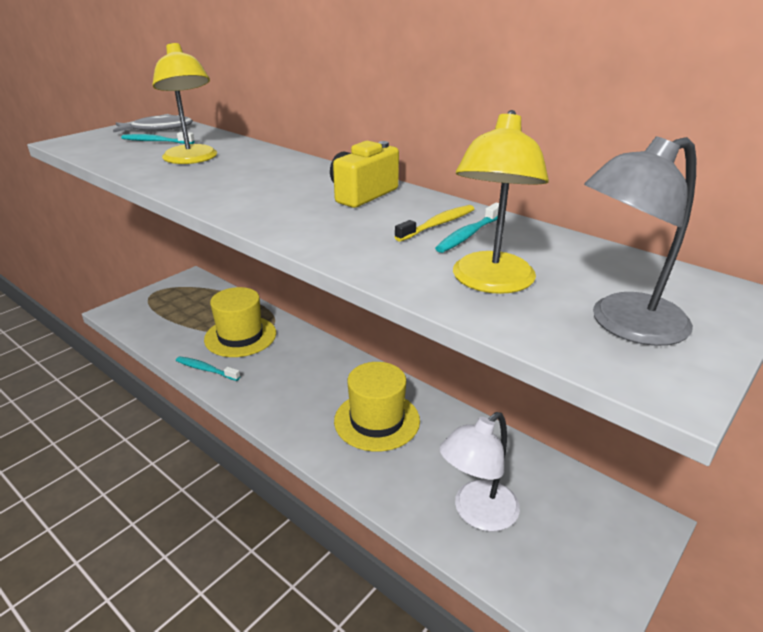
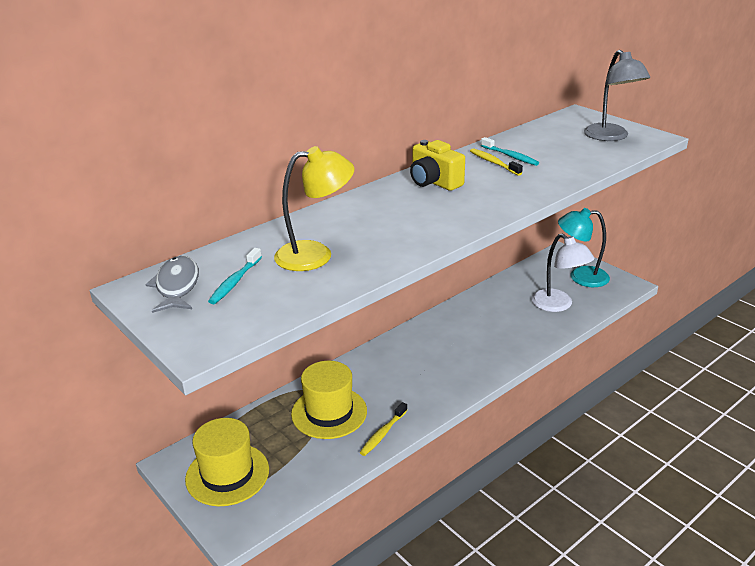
camera: 80 degrees left, 0 degrees up
turquoise toothbrush [176,356,240,381] -> yellow toothbrush [359,402,407,456]
yellow hat [334,362,420,452] -> yellow hat moved to [185,418,269,506]
yellow lamp [453,110,549,294] -> none
none -> turquoise lamp [558,208,610,287]

